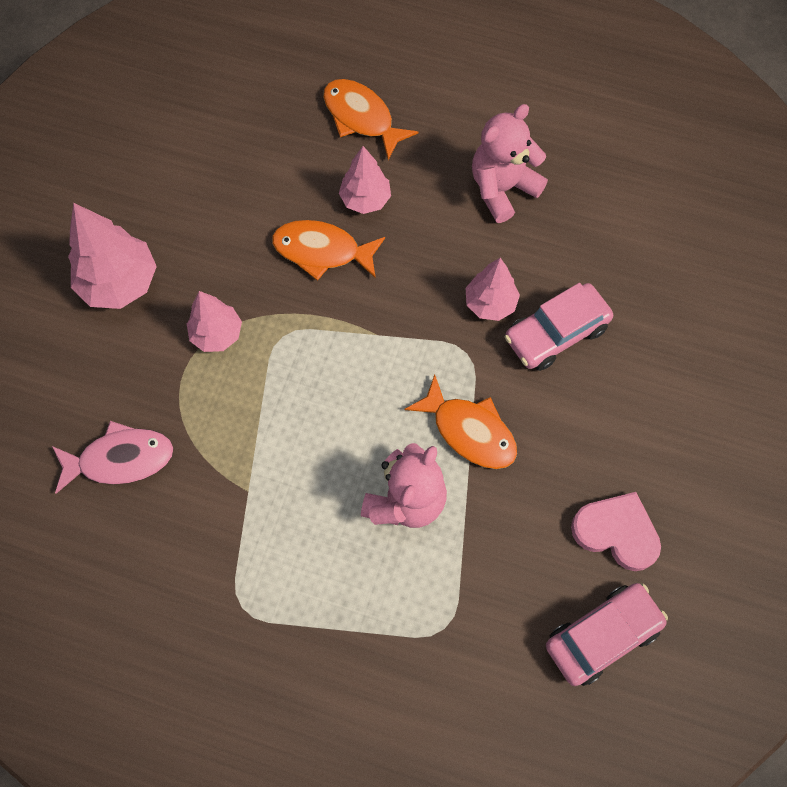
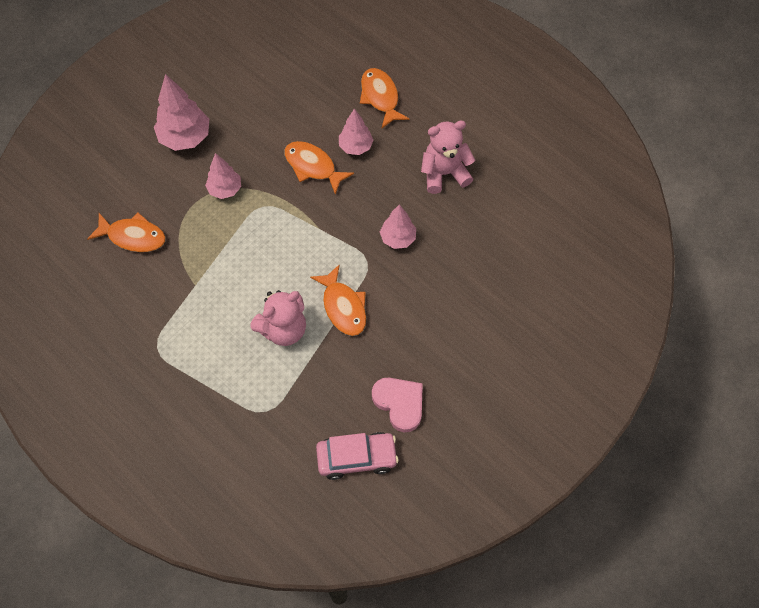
camera: 25 degrees right, 5 degrees down
pink fish [52,421,173,494] -> orange fish [87,212,166,252]
pink car [505,283,613,371] -> none

